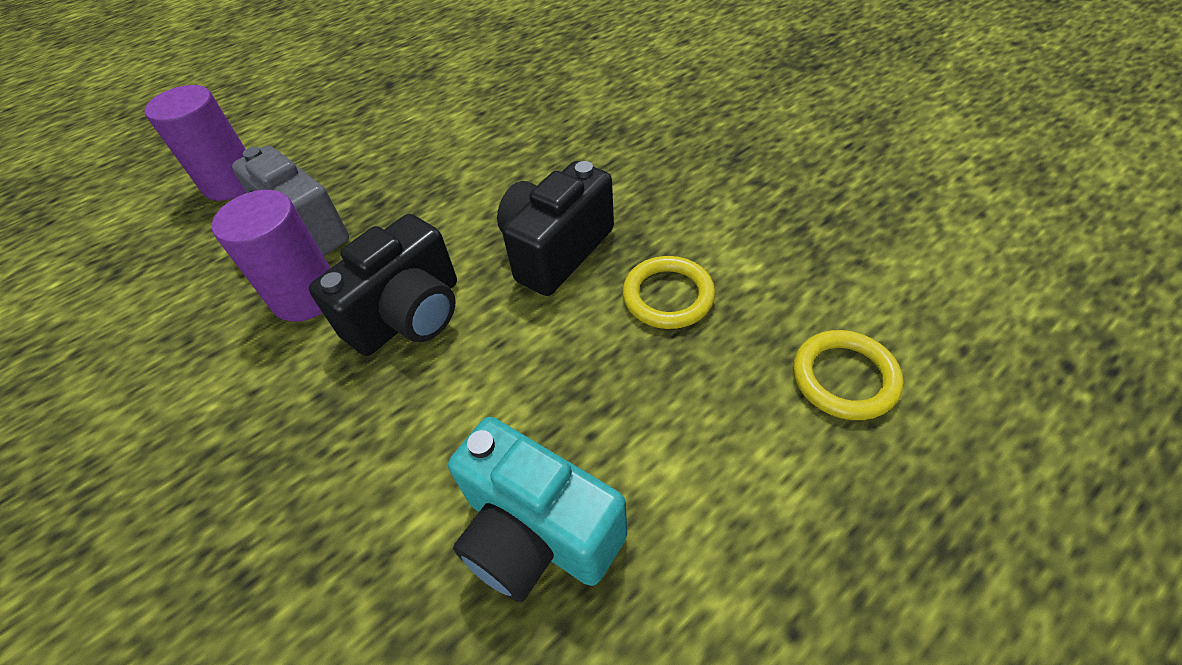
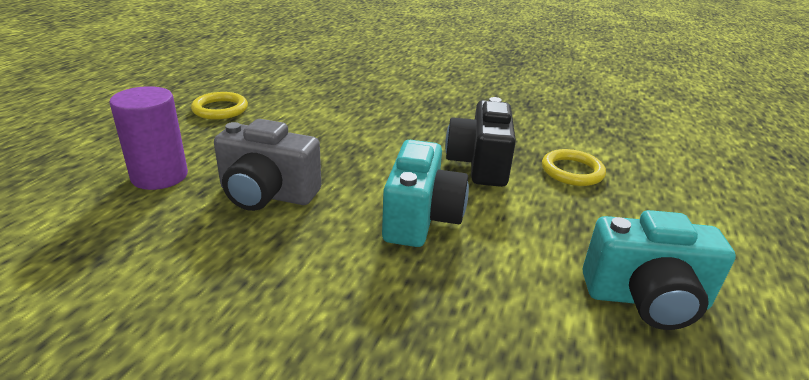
camera: 35 degrees left, 20 degrees down
purple cylinder [212,190,330,322] -> none
black camera [309,214,457,356] -> turquoise camera [382,140,469,247]
yellow ring [793,330,903,420] -> yellow ring moved to [191,92,248,120]

